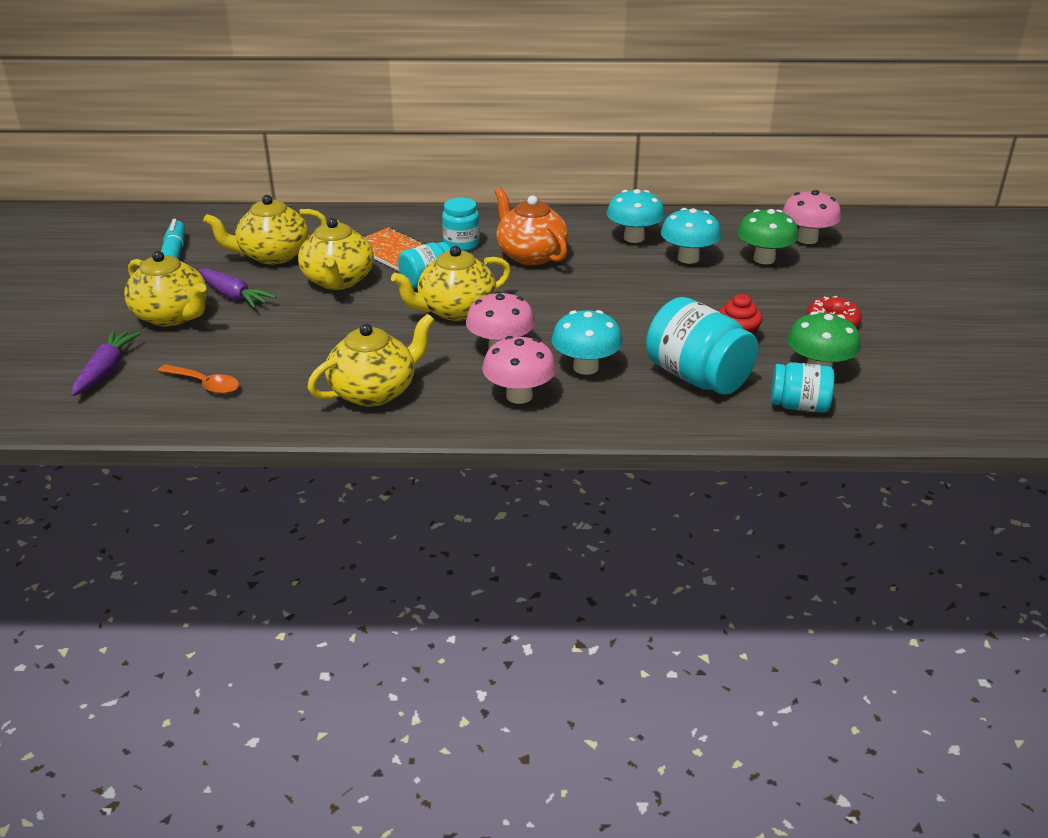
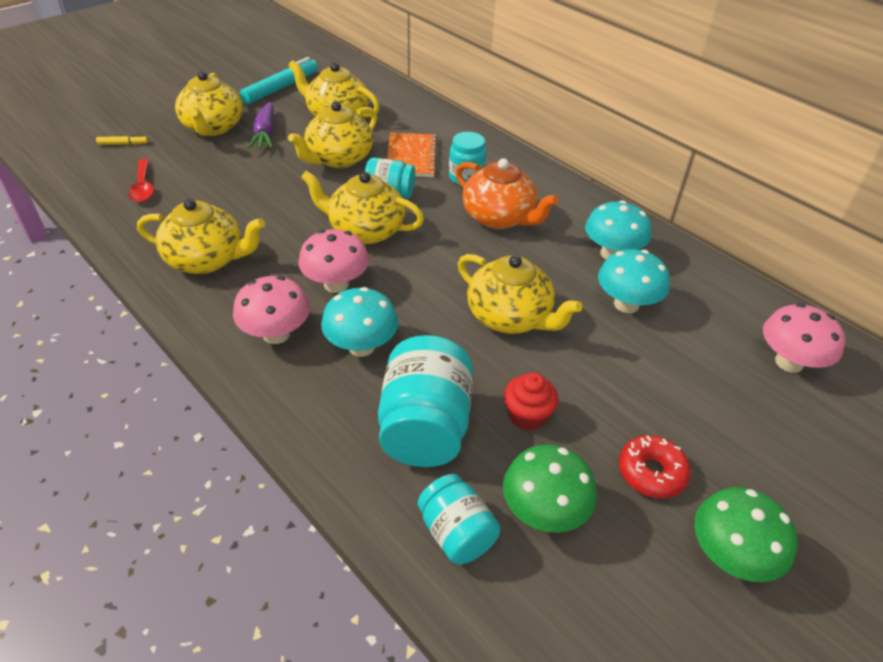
camera: 45 degrees right, 10 degrees up
purple carrot [71,330,141,396] -> yellow marker [96,135,148,145]
orange spoon [158,364,239,394] -> red spoon [128,159,154,202]
orange teapot [495,187,568,265] -> orange teapot turned 120 degrees clockwise [455,158,559,229]
green mushroom [737,209,799,264] -> green mushroom moved to [694,487,797,582]
none -> yellow teapot [458,254,583,334]

